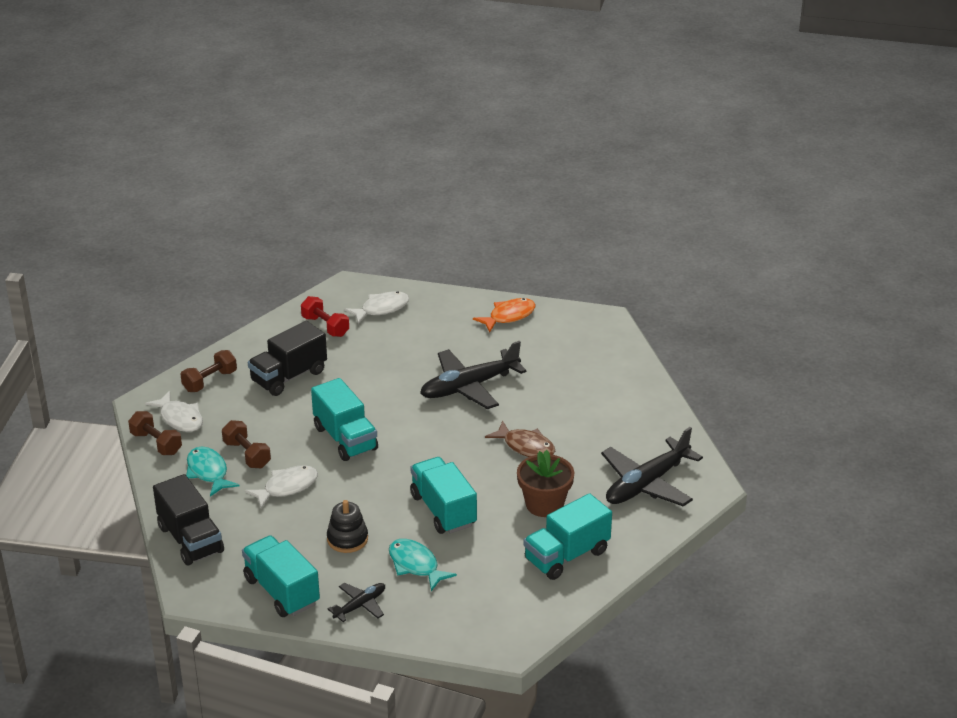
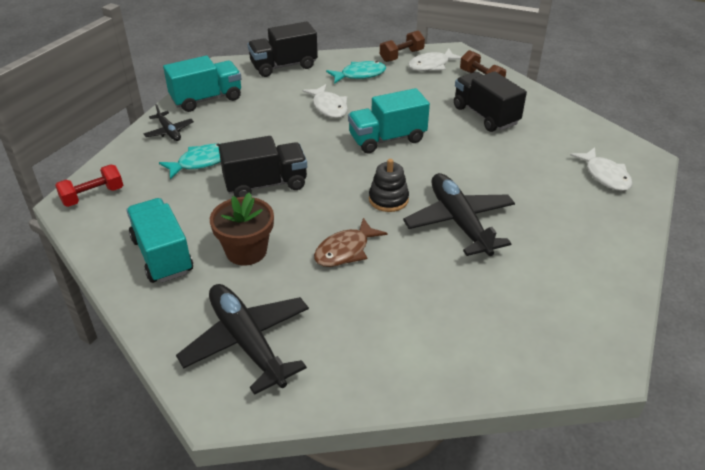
camera: 100 degrees right, 5 degrees up
brown dumbbell [222,420,271,468] -> none
red dumbbell [301,296,349,337] -> red dumbbell moved to [55,164,123,207]
black stacking toy [327,500,368,553] -> black stacking toy moved to [369,159,409,212]
turquoise truck [410,457,477,534] -> black truck [218,136,307,198]
orange fish [473,298,535,332] -> none

